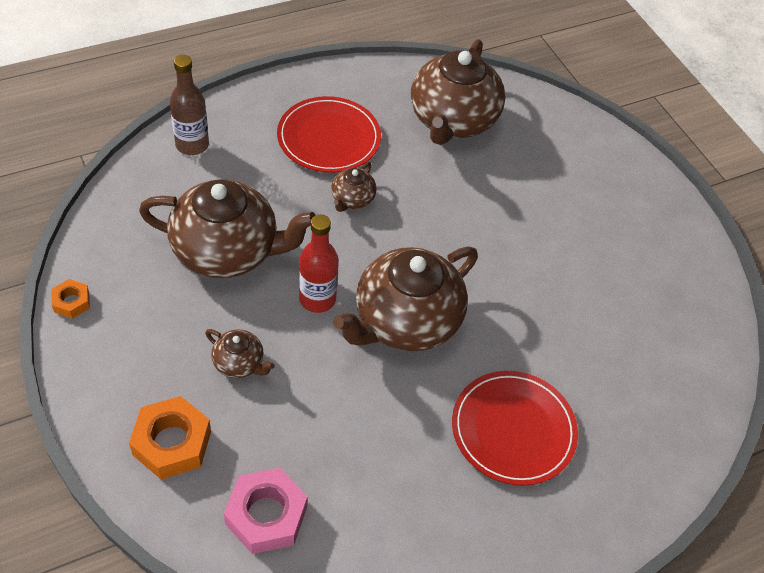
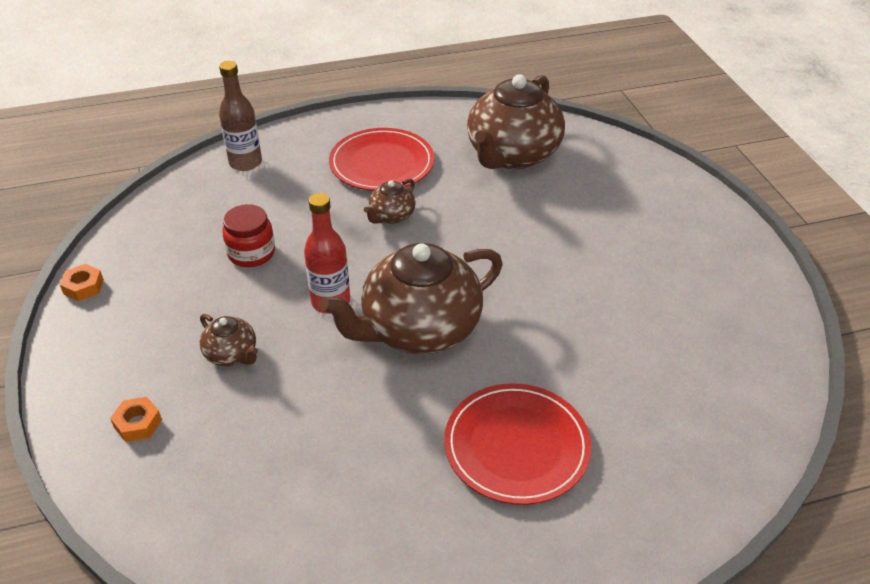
camera: 15 degrees right, 10 degrees down
orange nut [129,396,211,479] -> orange nut [110,397,162,442], size x0.54
brown teapot [139,179,316,278] -> red jar [222,204,275,267]
pink nut [224,468,308,554] -> none

